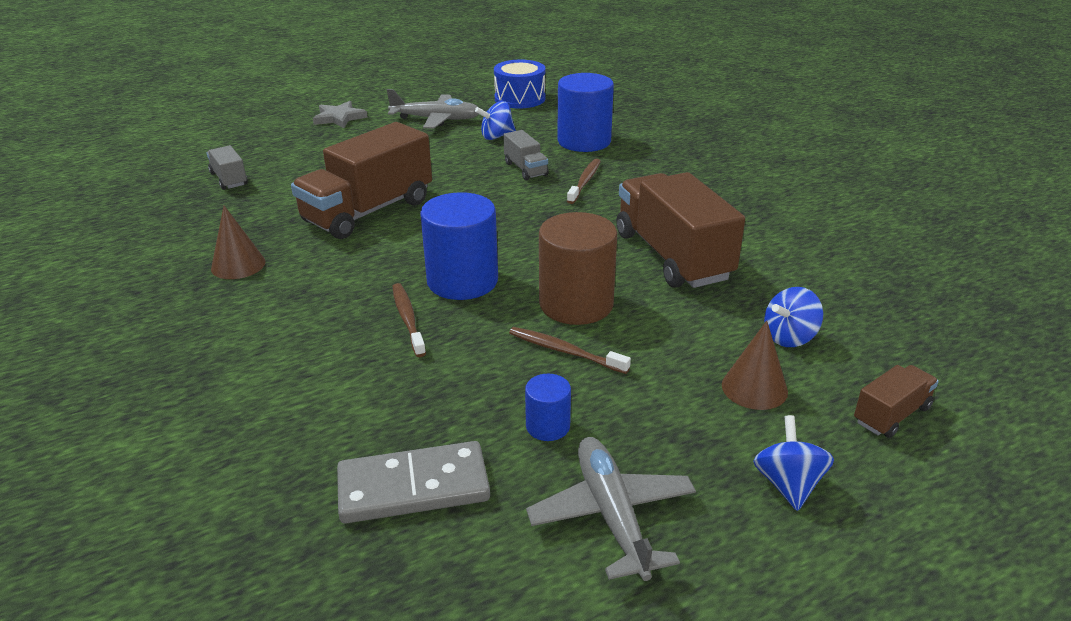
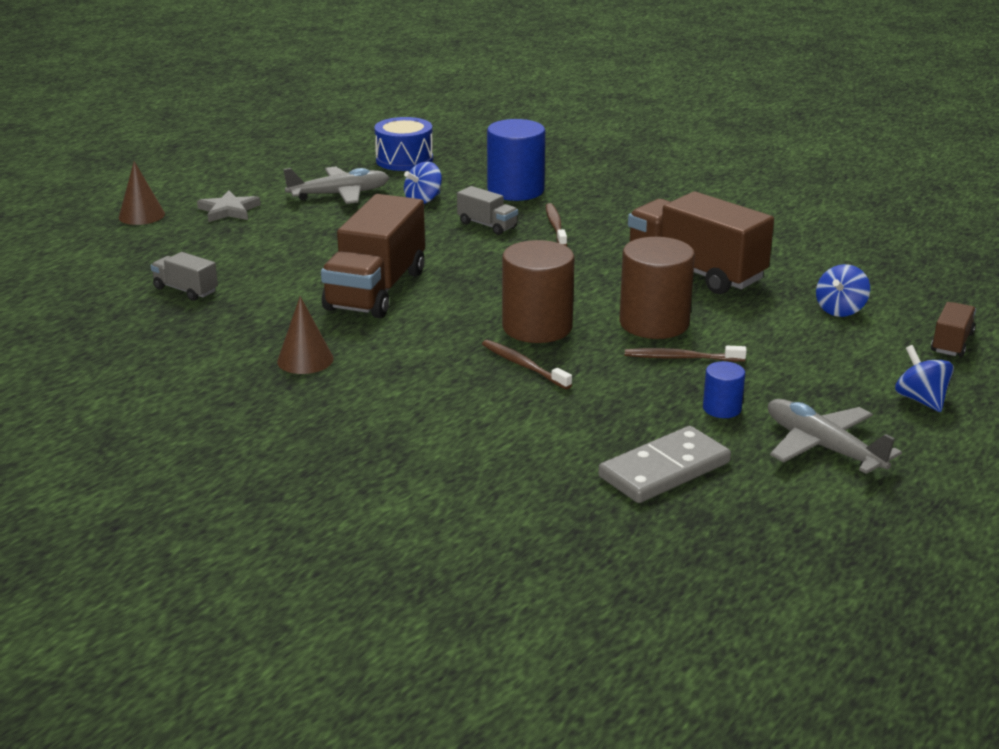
camera: 25 degrees left, 5 degrees down
blue cylinder [420,192,498,300] -> brown cylinder [502,240,575,343]
brown cone [722,321,788,410] -> brown cone moved to [119,161,165,225]

